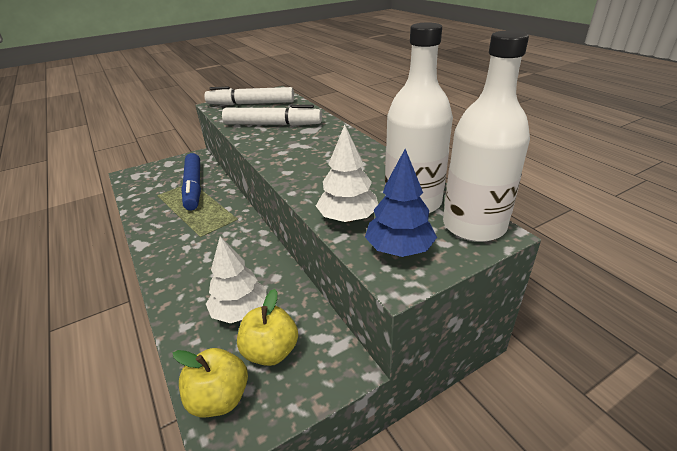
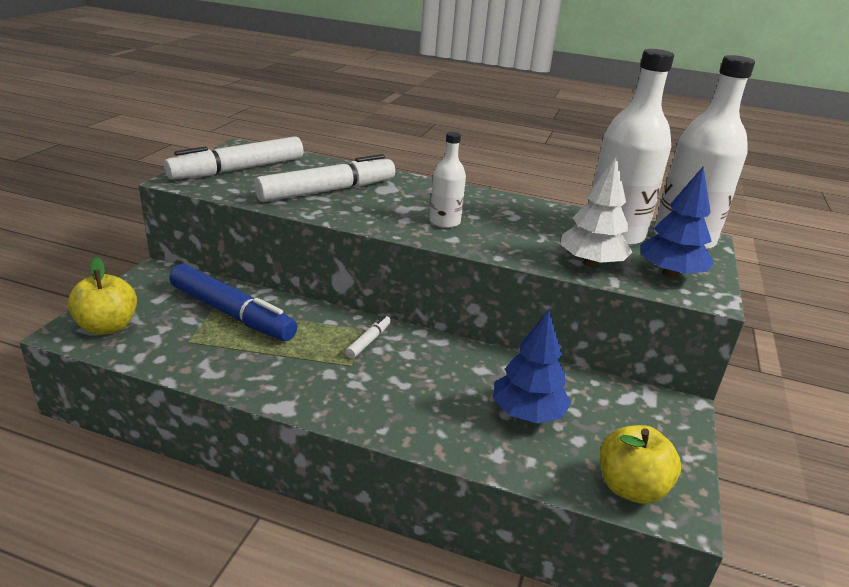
camera: 45 degrees left, 5 degrees down
white tree [206,236,266,323] -> blue tree [493,310,571,423]
yellow apple [237,289,298,366] -> yellow apple moved to [68,257,137,335]
none -> white marker [345,315,391,358]
none -> white bottle [429,132,466,228]

